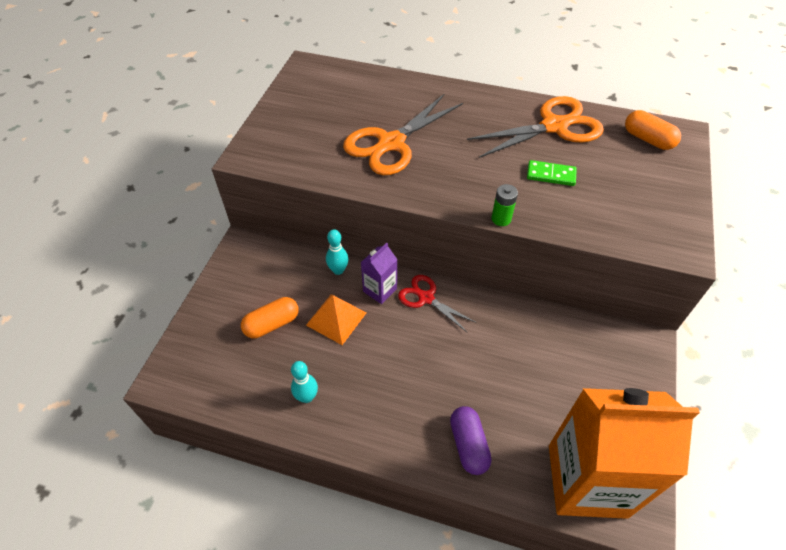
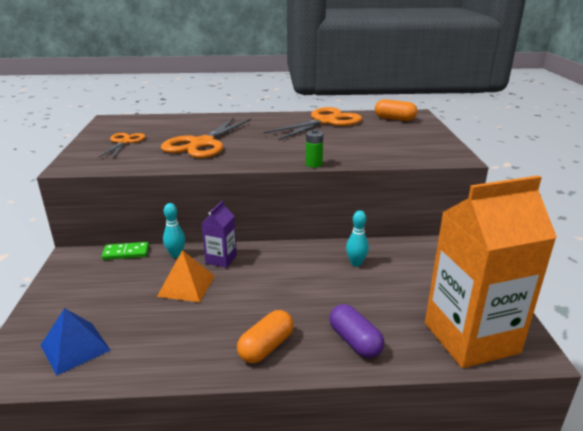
camera: 20 degrees left, 25 degrees down
orange capsule [241,297,299,338] -> orange capsule moved to [237,310,294,363]
turquoise bowling pin [291,361,318,403] -> turquoise bowling pin moved to [346,210,369,267]
red scissors [398,275,477,333] -> none
green domino [527,160,577,186] -> green domino moved to [102,242,149,260]
none -> blue pyramid [40,308,111,376]
none -> orange scissors [98,133,145,159]

